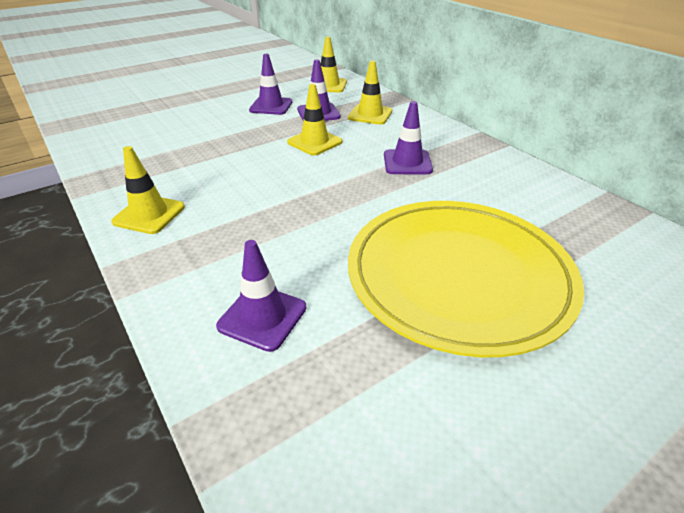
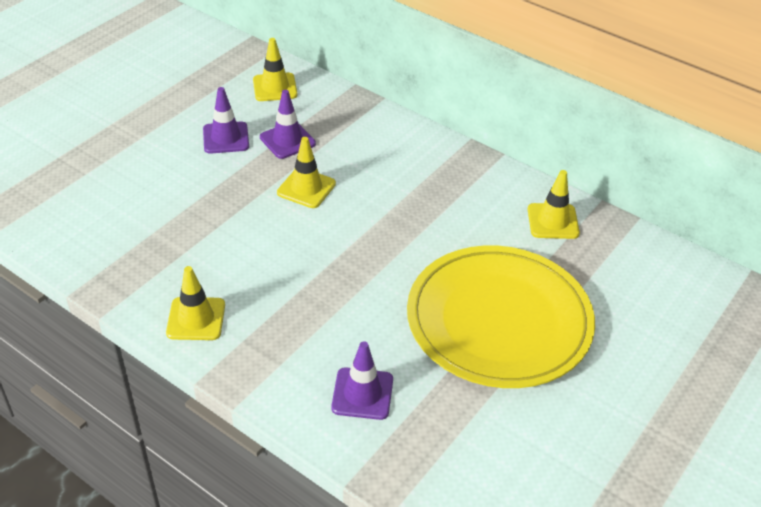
camera: 20 degrees left, 5 degrees up
yellow traffic cone [348,61,392,125] -> yellow traffic cone moved to [528,170,580,239]
purple traffic cone [384,101,433,174] -> none

